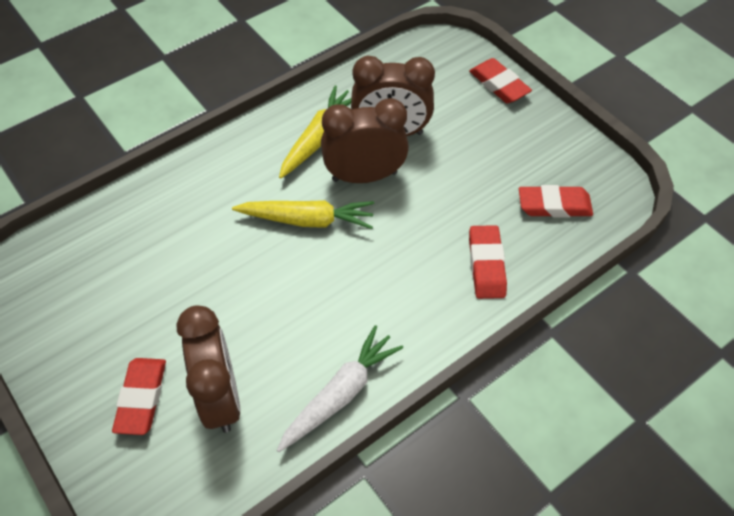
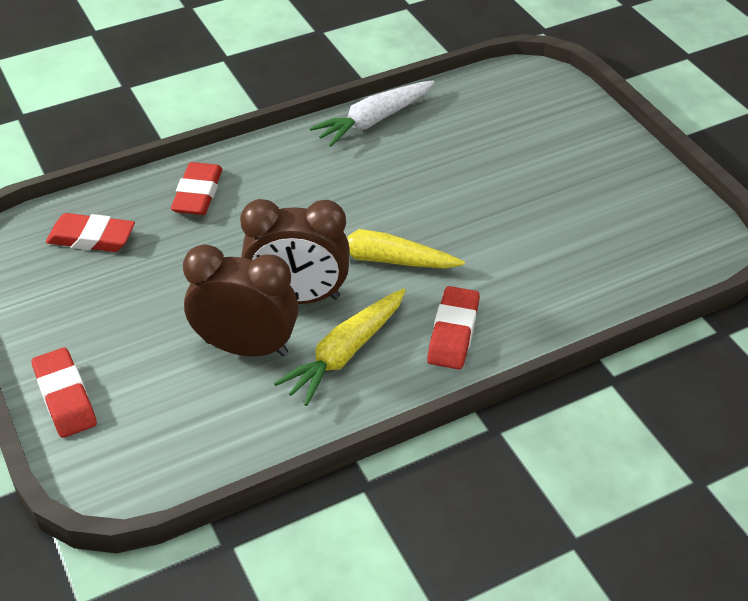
camera: 170 degrees left, 10 degrees down
red eraser [112,358,166,435] -> red eraser moved to [427,286,480,369]
brown clock [176,305,241,433] -> none

